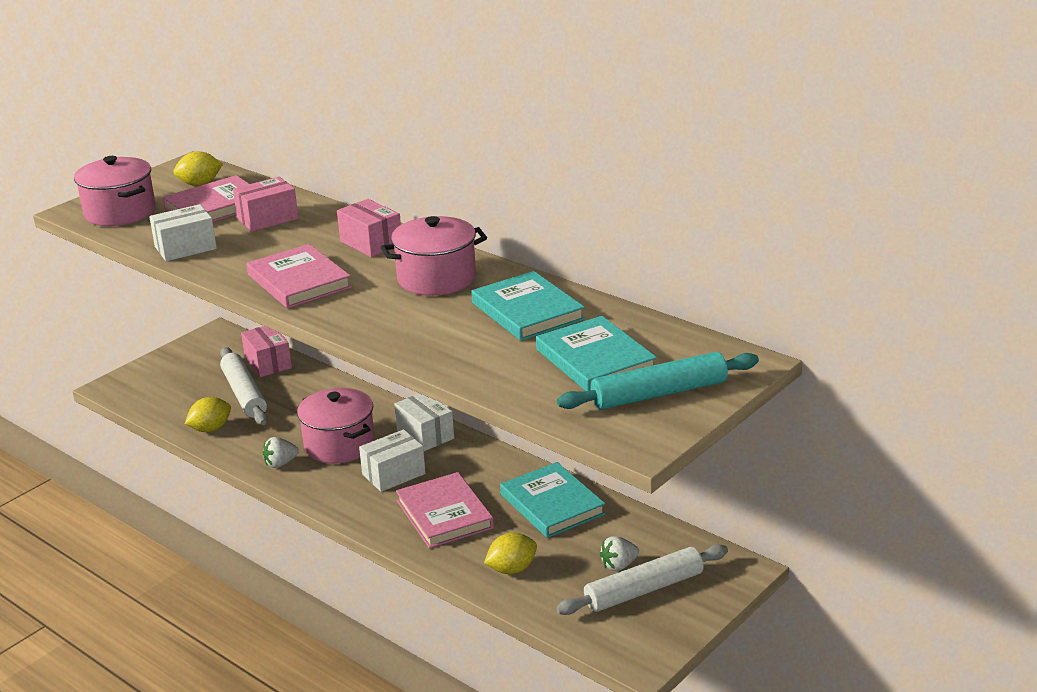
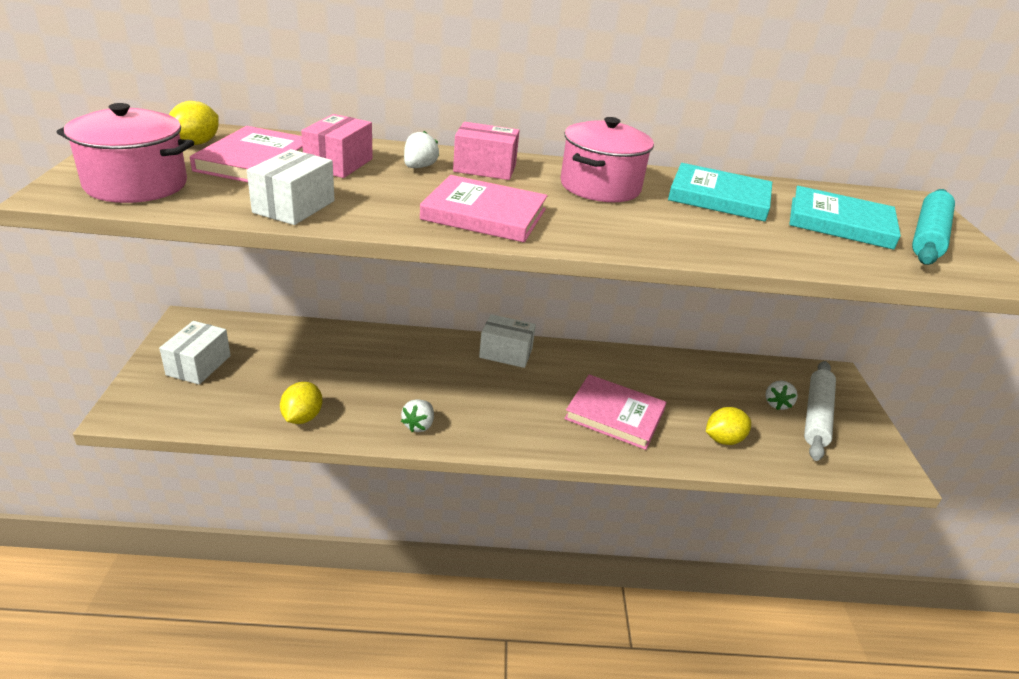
camera: 45 degrees left, 5 degrees up
white rolling pin [220,347,268,425] -> none
pink box [241,326,292,377] -> none
pink pot [297,388,375,464] -> none
white box [359,429,425,492] -> white box moved to [159,321,231,385]
yellow lemon [484,532,537,574] -> yellow lemon turned 45 degrees clockwise [706,407,751,445]
turquoise book [500,462,606,538] -> none
none -> white strawberry [404,131,439,168]

